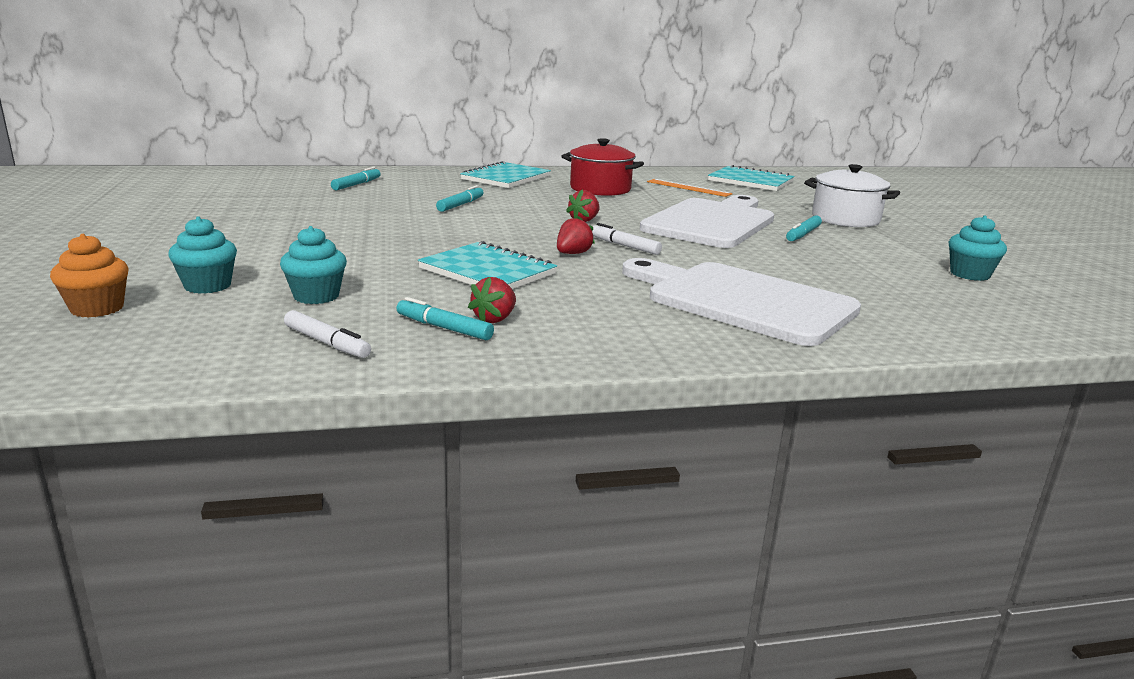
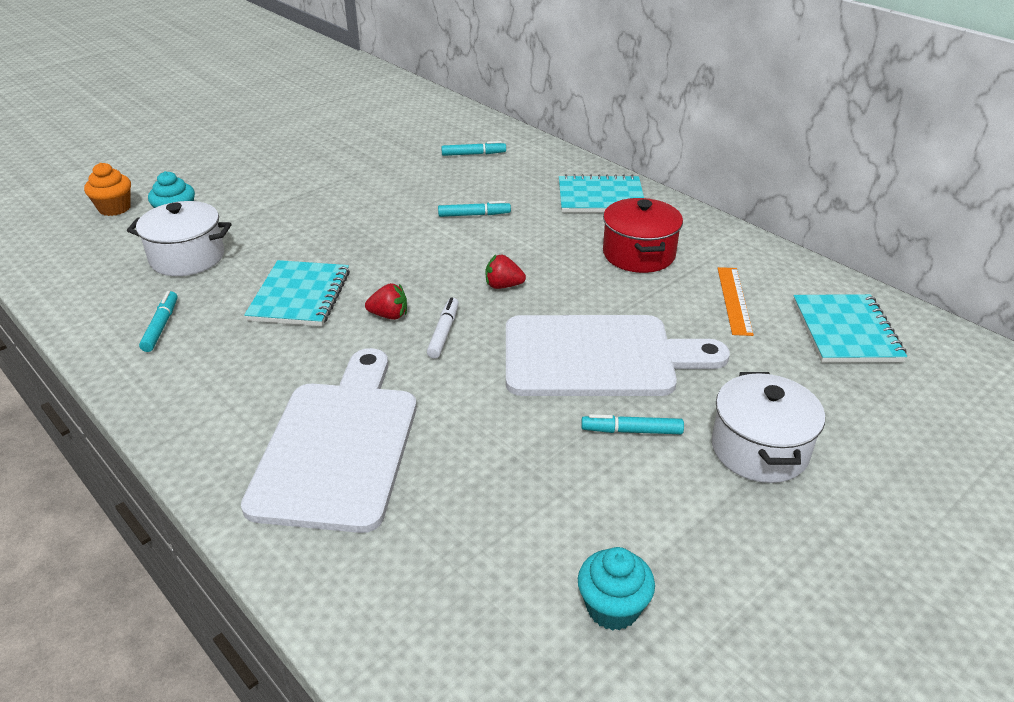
camera: 60 degrees right, 15 degrees up
turquoise cupcake [280,226,347,304] -> white pot [127,201,231,276]
white marker [284,310,371,358] -> none
red strawberry [468,277,516,323] -> none

